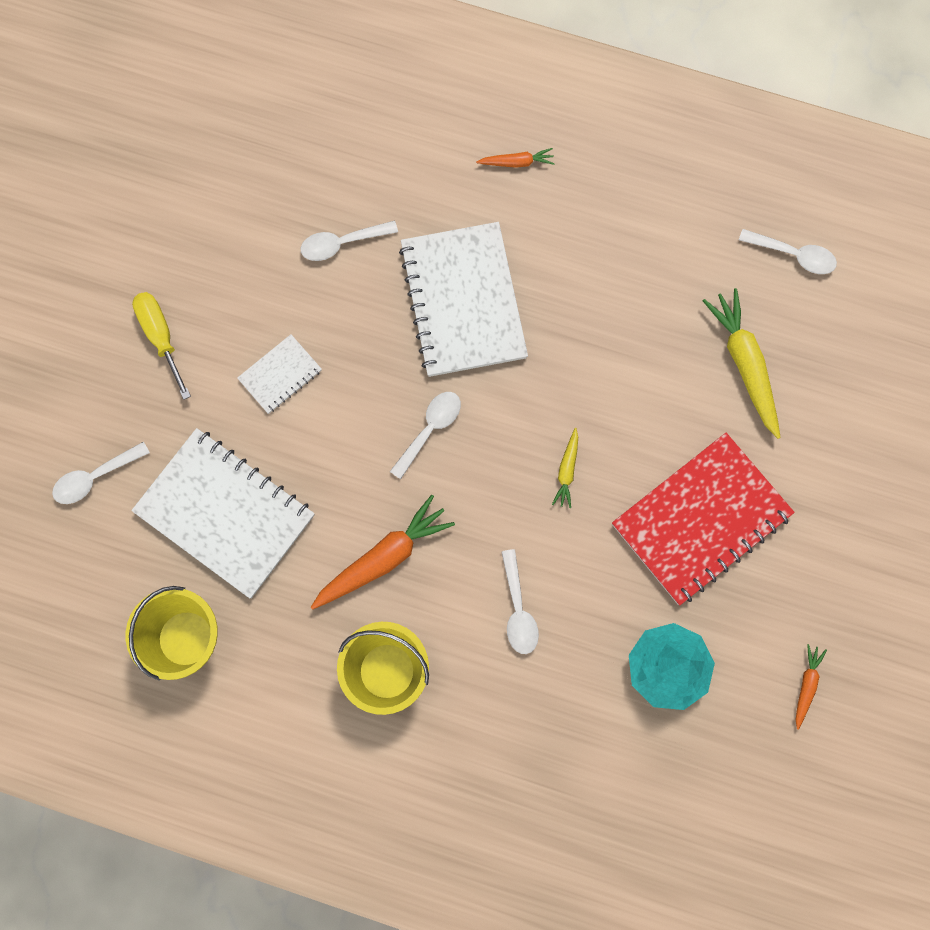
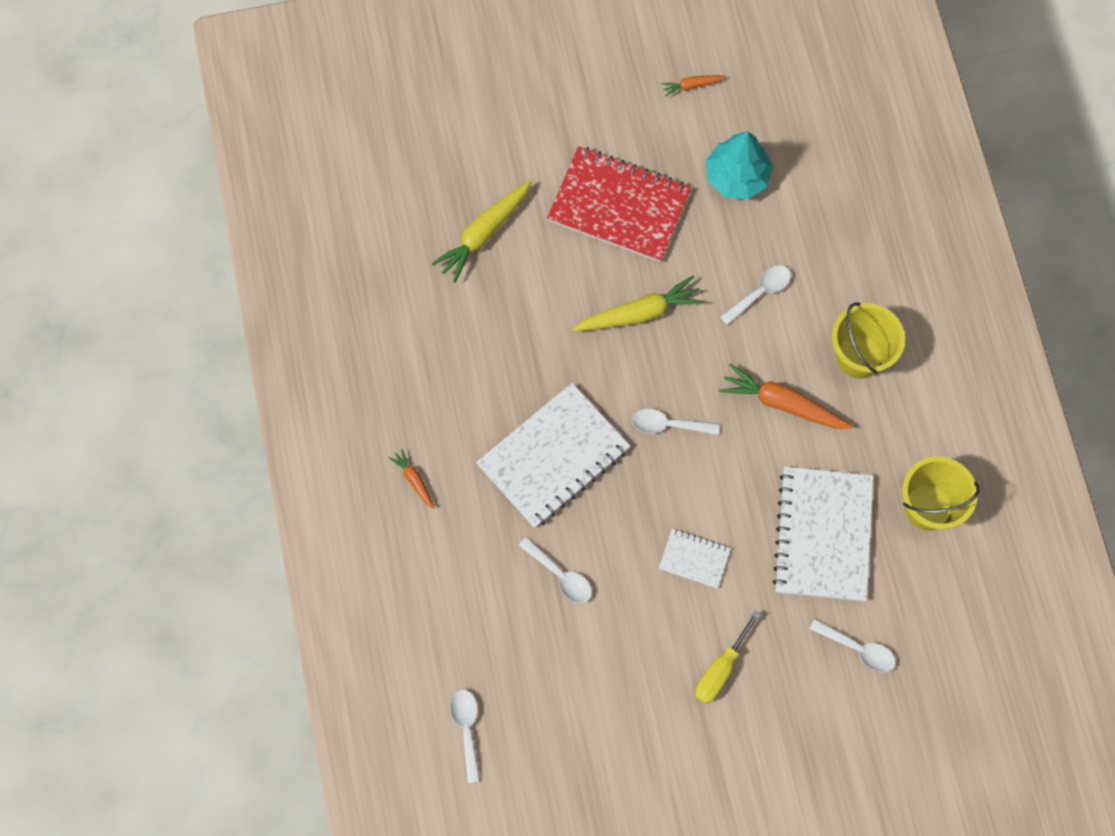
camera: 120 degrees left, 5 degrees down
yellow carrot [552,428,578,508] -> yellow carrot [572,275,704,332], size x1.96
white spoon [739,229,837,274] -> white spoon moved to [450,689,480,783]

